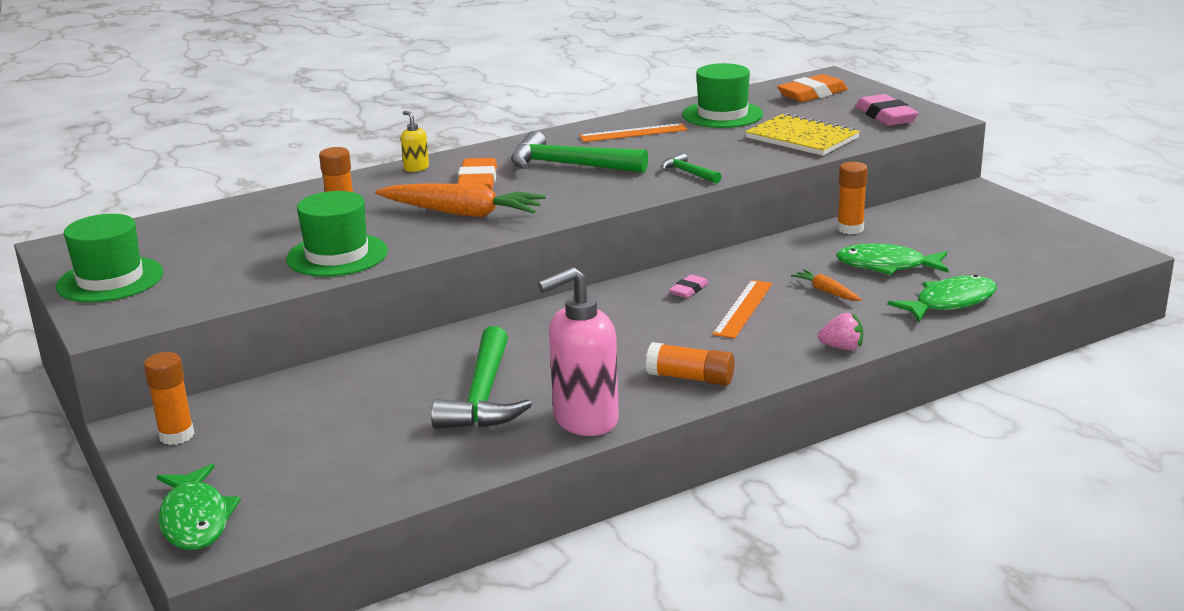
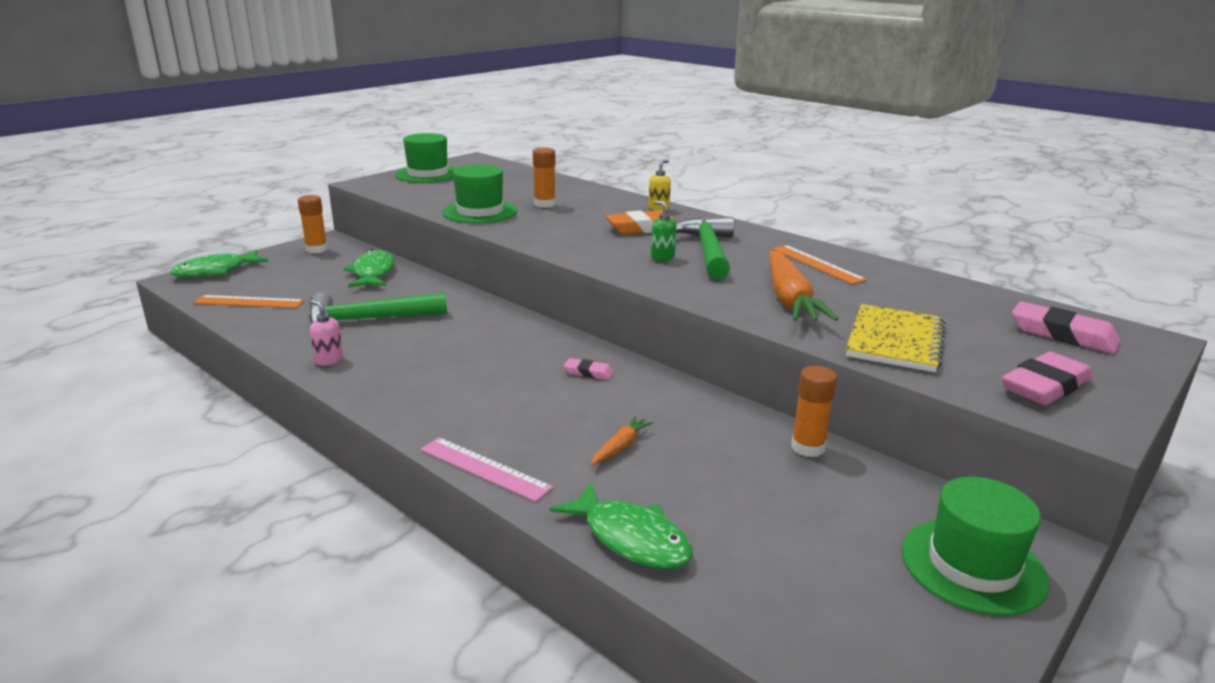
camera: 70 degrees right, 0 degrees up
orange carrot [375,183,546,217] -> orange carrot moved to [769,250,838,321]
pink soap dispenser [538,267,619,436] -> pink soap dispenser [310,300,343,366], size x0.45
orange glue stick [646,342,735,386] -> none
green hammer [661,153,722,184] -> none
green hat [682,63,763,128] -> green hat moved to [902,477,1049,616]
orange ruler [712,280,773,338] -> orange ruler moved to [193,295,304,308]
orange eraser [777,74,848,102] -> pink eraser [1012,301,1121,354]
pink strawberry [818,313,863,350] -> pink ruler [421,437,553,502]
green fish [836,243,949,275] -> green fish moved to [344,250,394,287]
none -> green soap dispenser [651,200,676,261]

